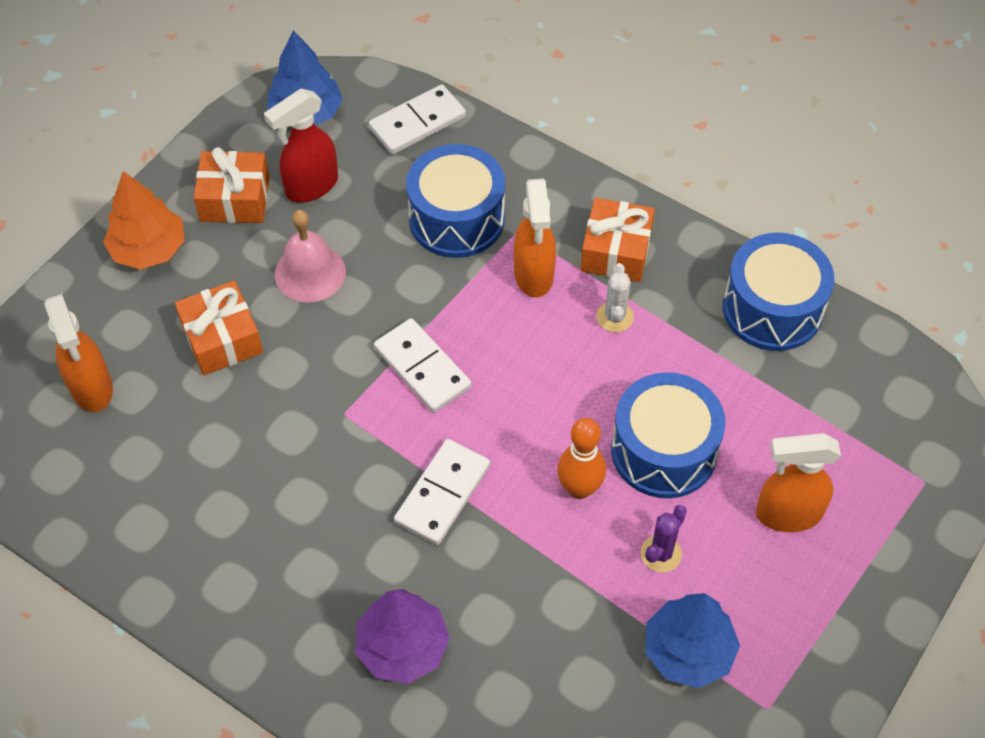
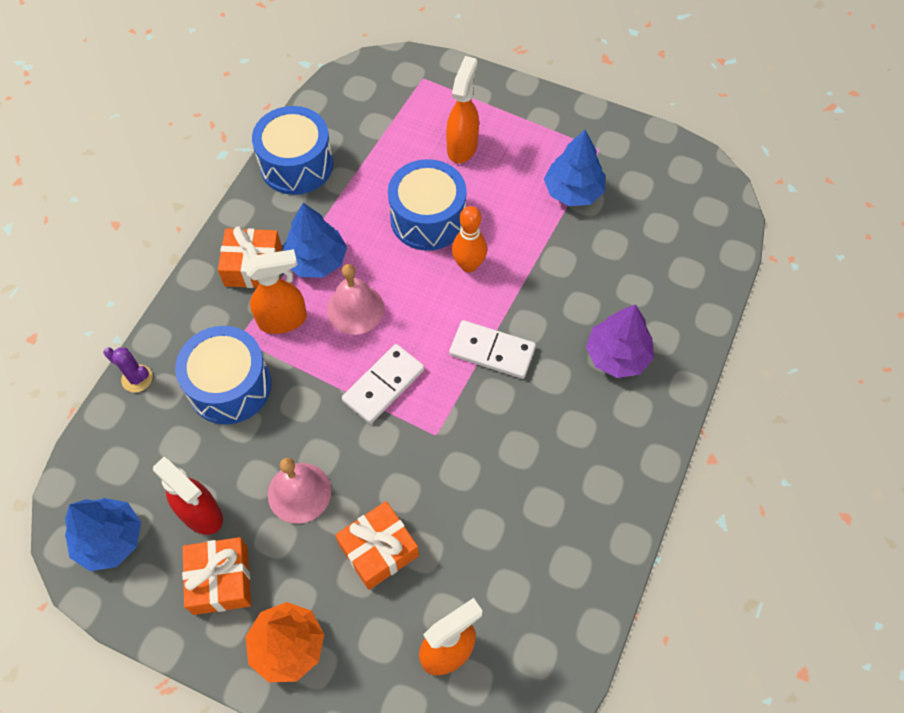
camera: 100 degrees left, 5 degrees up
white domino [369,84,466,154] -> none
white cactus [596,263,634,332] -> blue tree [283,203,347,278]
purple cactus [641,505,687,572] -> purple cactus moved to [104,347,153,392]
orange spray bottle [756,433,841,532] -> orange spray bottle turned 150 degrees counterclockwise [446,56,479,163]
none -> pink bell [327,264,384,335]

